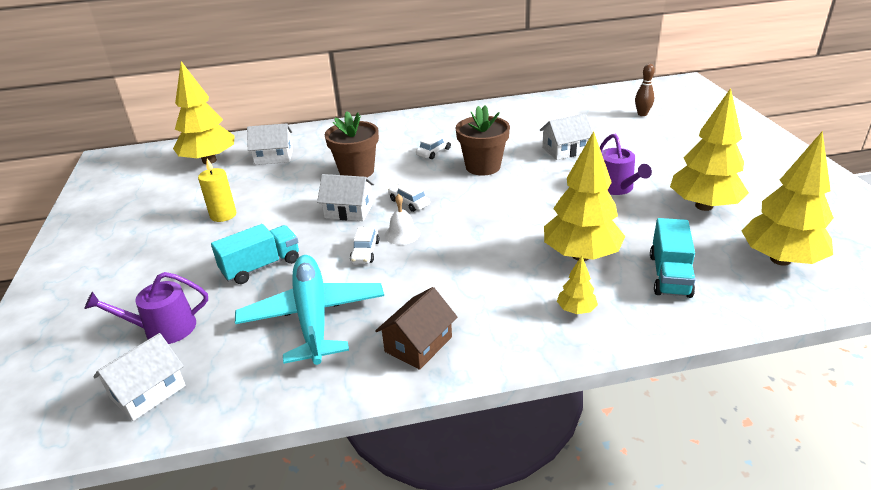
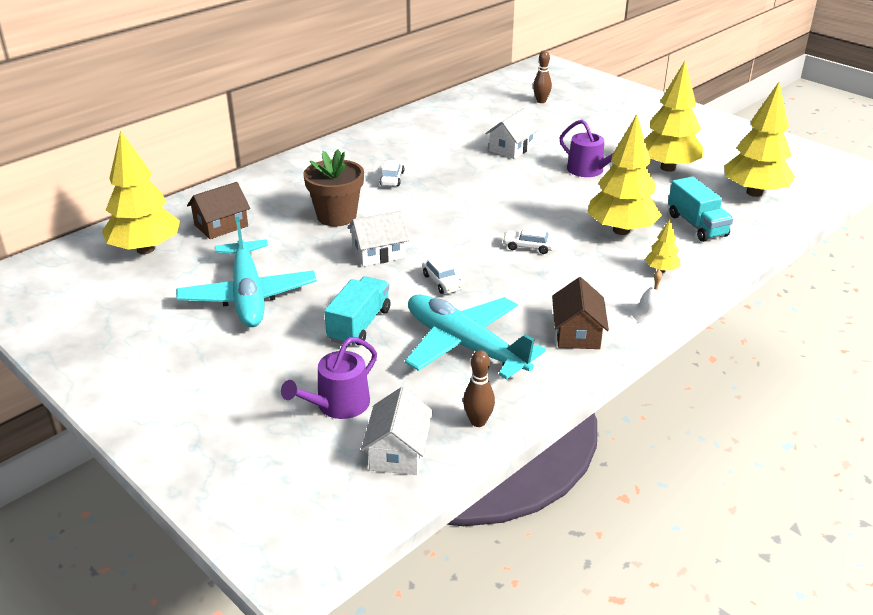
camera: 35 degrees left, 0 degrees up
yellow candle [198,158,236,222] -> turquoise plane [176,217,317,327]
white house [247,123,293,165] -> brown house [187,182,250,239]
white bell [385,194,420,245] -> white bell moved to [631,270,672,326]
white car [388,183,430,212] -> white car moved to [502,226,556,254]
brown flower pot [456,106,510,176] -> none
none -> brown bowling pin [463,350,495,427]

